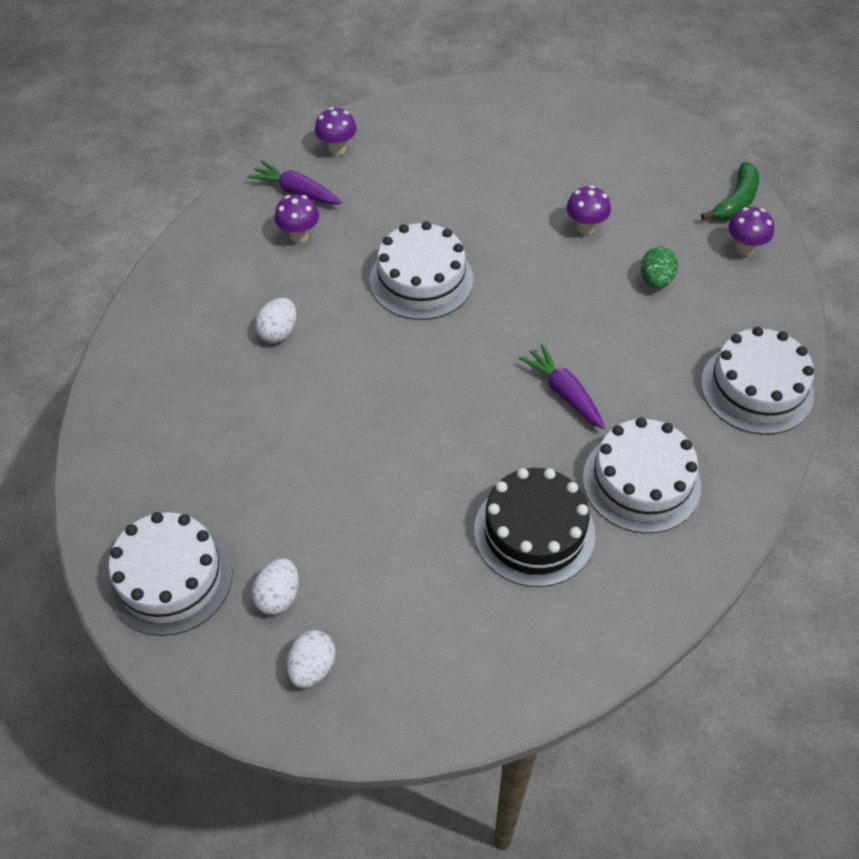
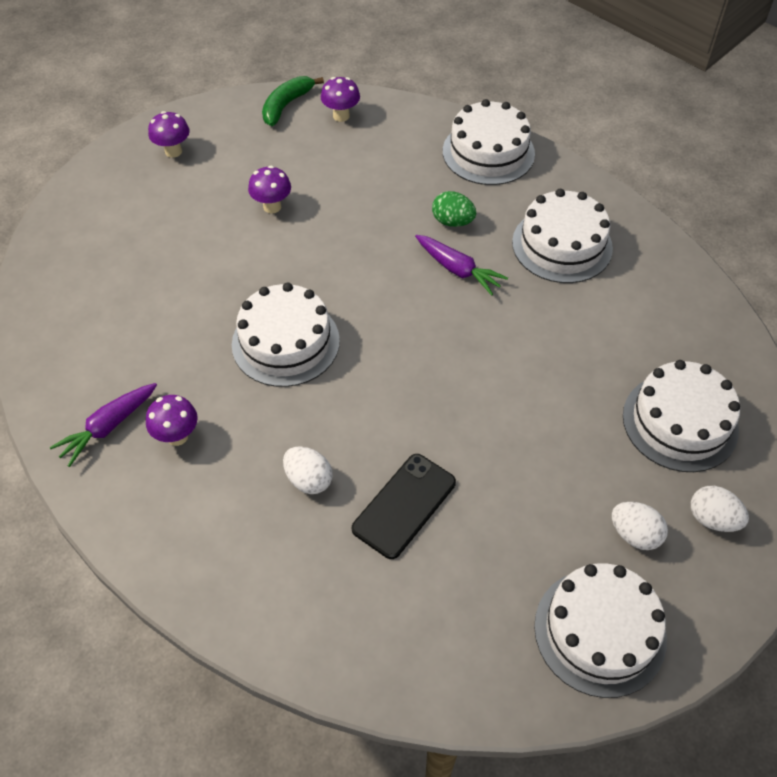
camera: 75 degrees left, 0 degrees up
purple mushroom [315,107,357,155] -> purple mushroom moved to [148,111,190,158]
black cake [474,468,595,587] -> none
purple carrot [519,344,605,429] -> purple carrot turned 120 degrees counterclockwise [415,235,508,296]
green egg [641,246,678,289] -> green egg moved to [432,191,476,227]
green banana [701,162,759,220] -> green banana turned 105 degrees counterclockwise [262,76,324,126]
none -> black phone [352,454,456,559]
none -> white cake [623,360,740,472]

